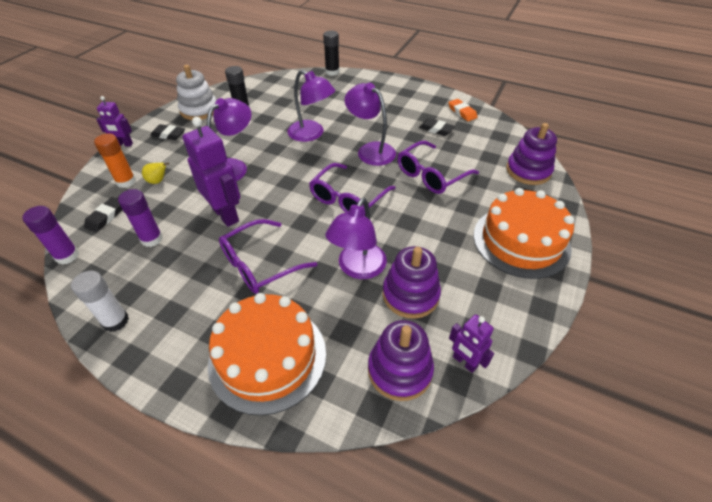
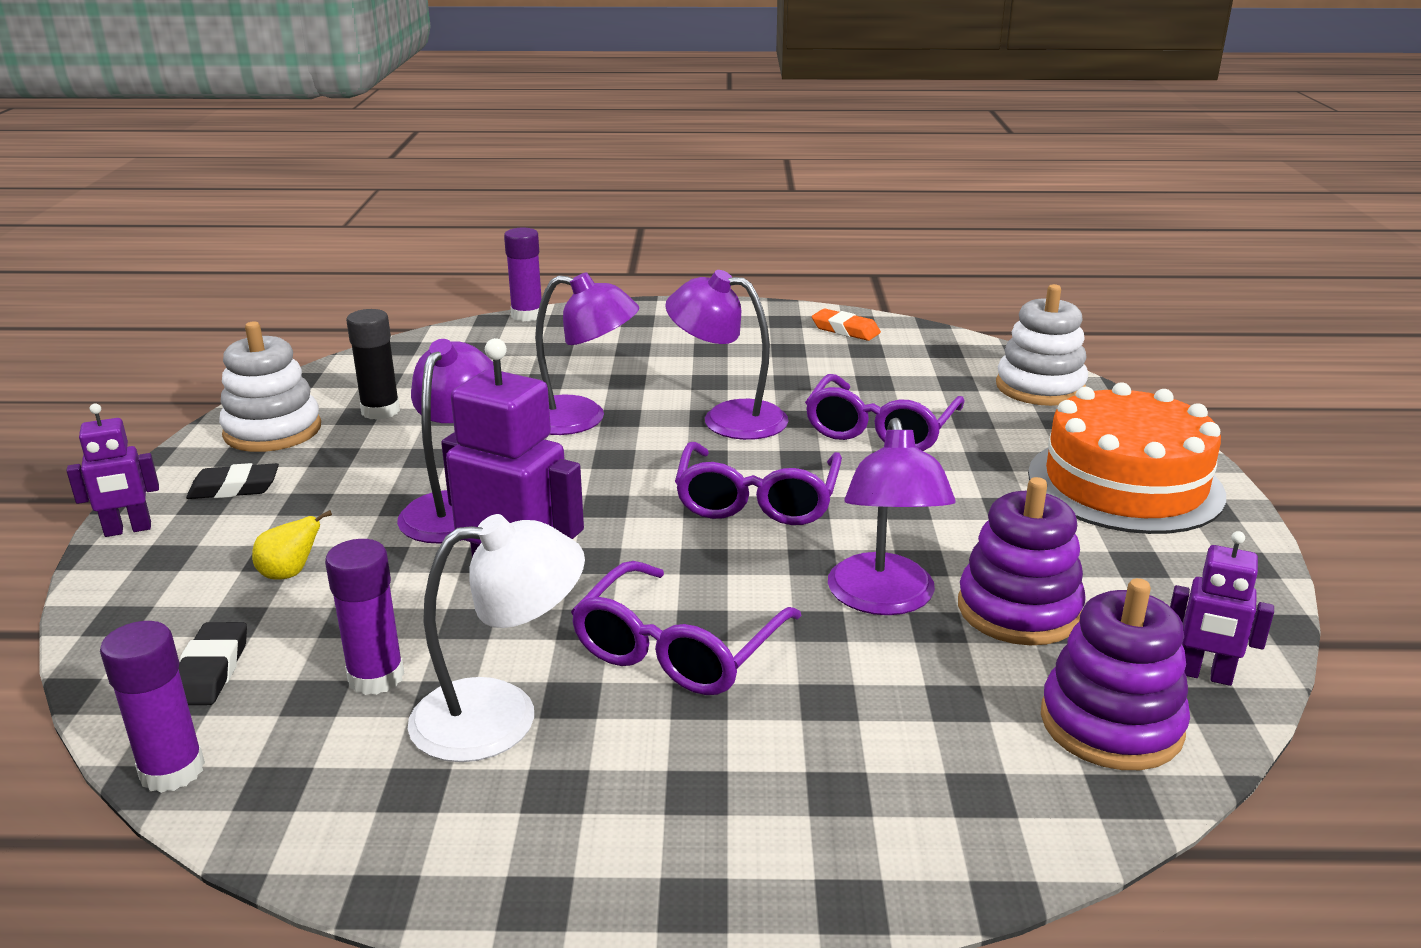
camera: 25 degrees left, 20 degrees down
white glue stick [71,271,129,332] -> none
orange glue stick [94,134,136,188] -> none
orange cake [208,293,326,416] -> none
black glue stick [323,31,339,76] -> purple glue stick [504,228,542,322]
black eraser [419,118,455,136] -> none
purple stacking toy [506,123,557,185] -> white stacking toy [996,284,1088,406]
none -> white lamp [408,514,585,762]

